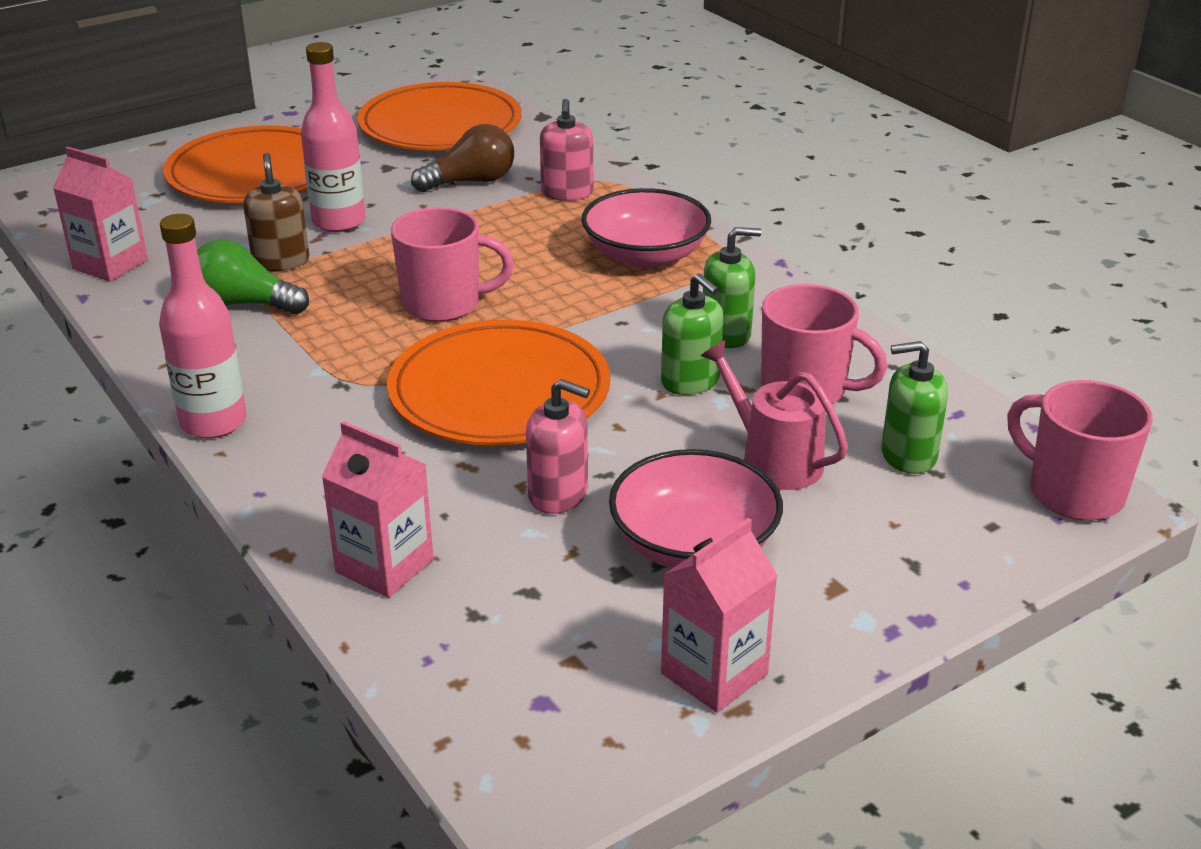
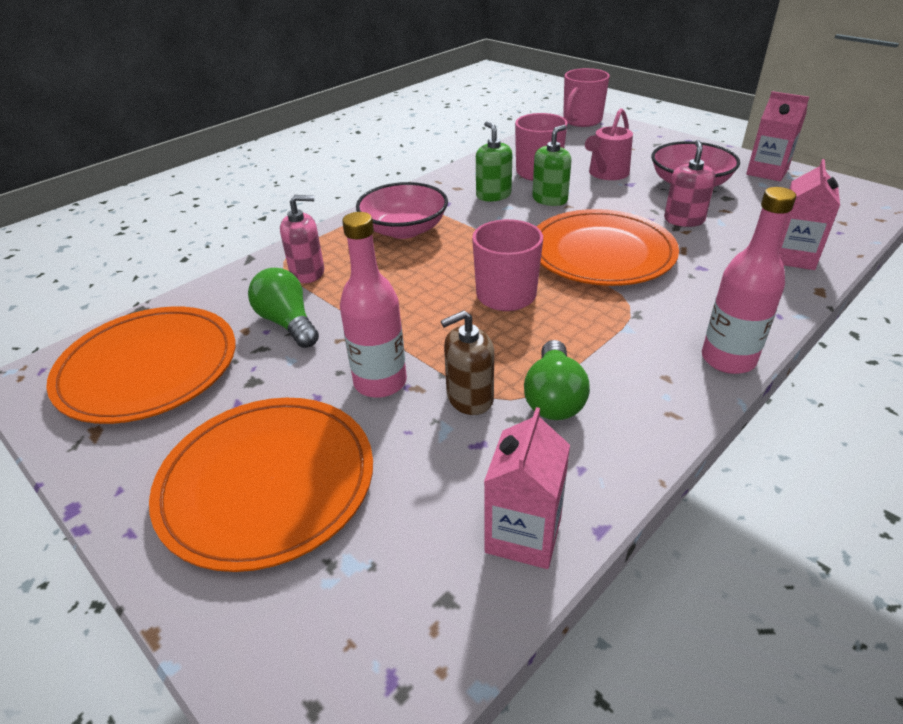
camera: 100 degrees left, 5 degrees up
brown light bulb [411,124,514,192] -> green light bulb [248,268,319,348]
green soap dispenser [881,341,948,474] -> none

